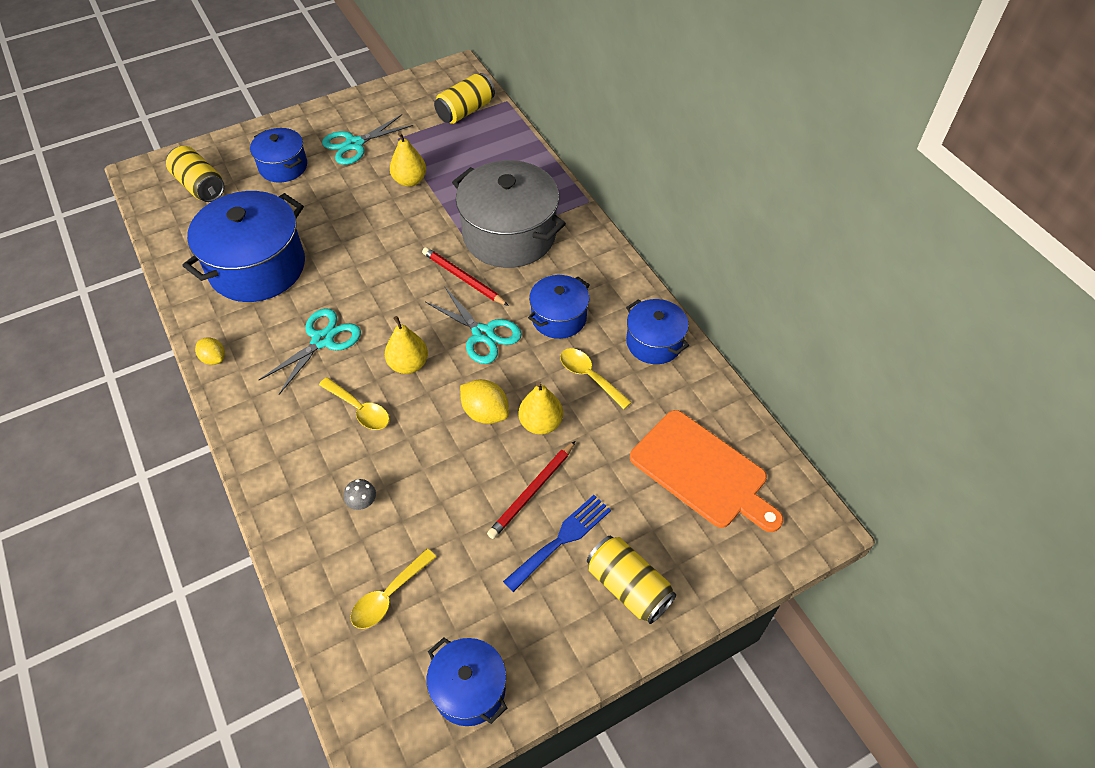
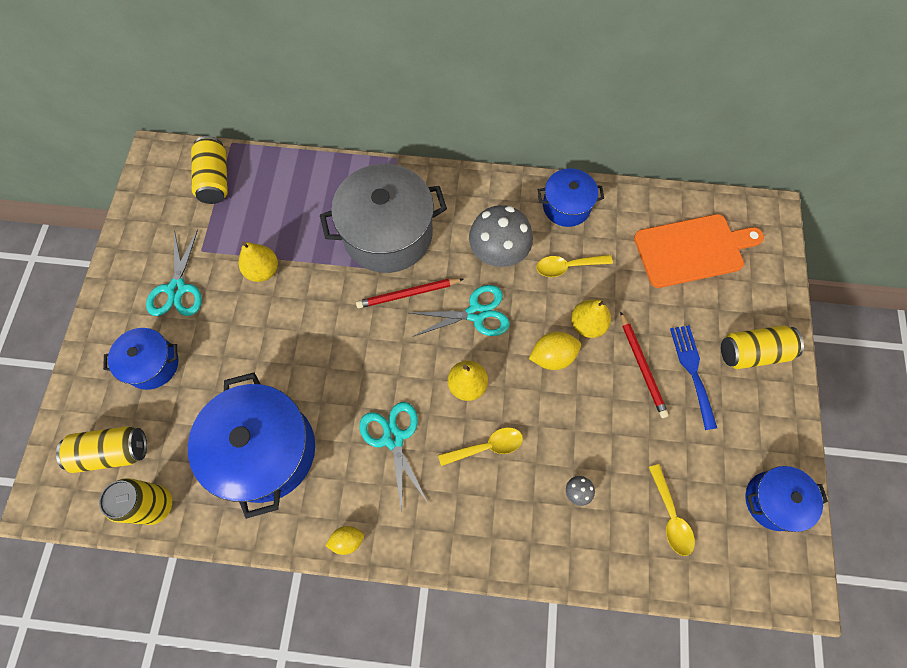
camera: 55 degrees left, 15 degrees up
blue pot [528,275,590,339] -> grey mushroom [469,205,533,267]
none -> yellow can [99,478,172,525]

